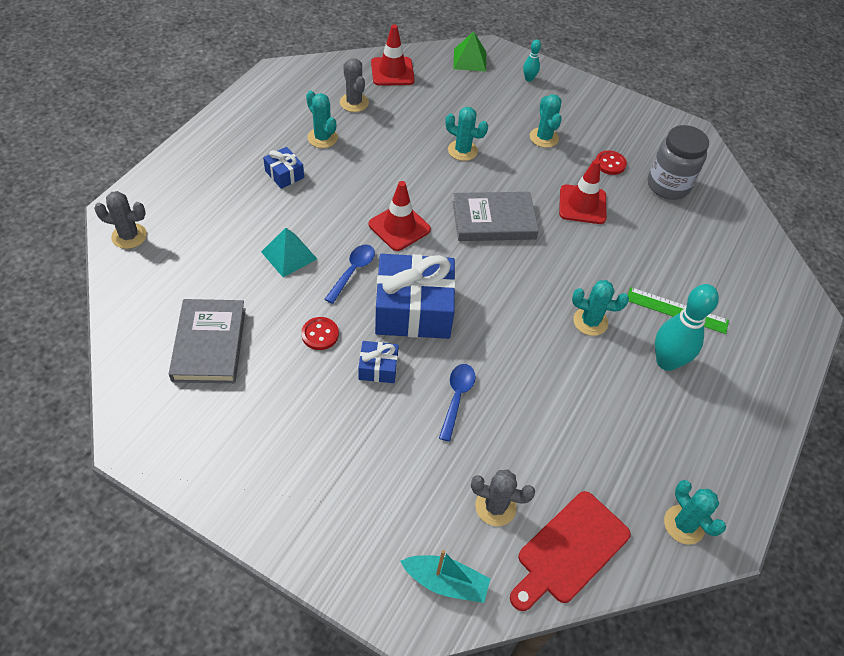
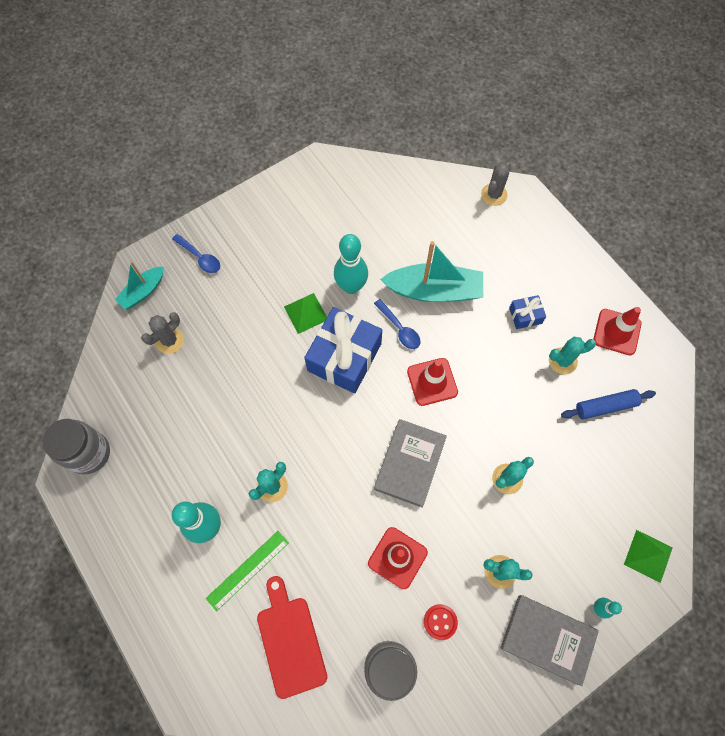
camera: 120 degrees right, 15 degrees up
grey book [169,299,246,383] -> grey book moved to [500,595,599,686]
turquoise pyramid [261,228,317,277] -> turquoise boat [380,241,483,302]
red button [301,317,339,350] -> turquoise bowling pin [334,234,368,294]
grey cactus [340,58,369,112] -> blue rolling pin [561,389,656,420]
blue gift [358,341,399,383] -> green pyramid [284,293,327,334]
red traffic cone [371,24,415,86] -> red traffic cone moved to [593,307,642,355]
blue spoon [439,364,476,442] -> blue spoon moved to [172,234,220,273]
red cutting board [510,491,631,611] -> red cutting board moved to [257,576,327,699]
turquoise cactus [664,480,726,544] -> grey jar [43,419,110,474]

